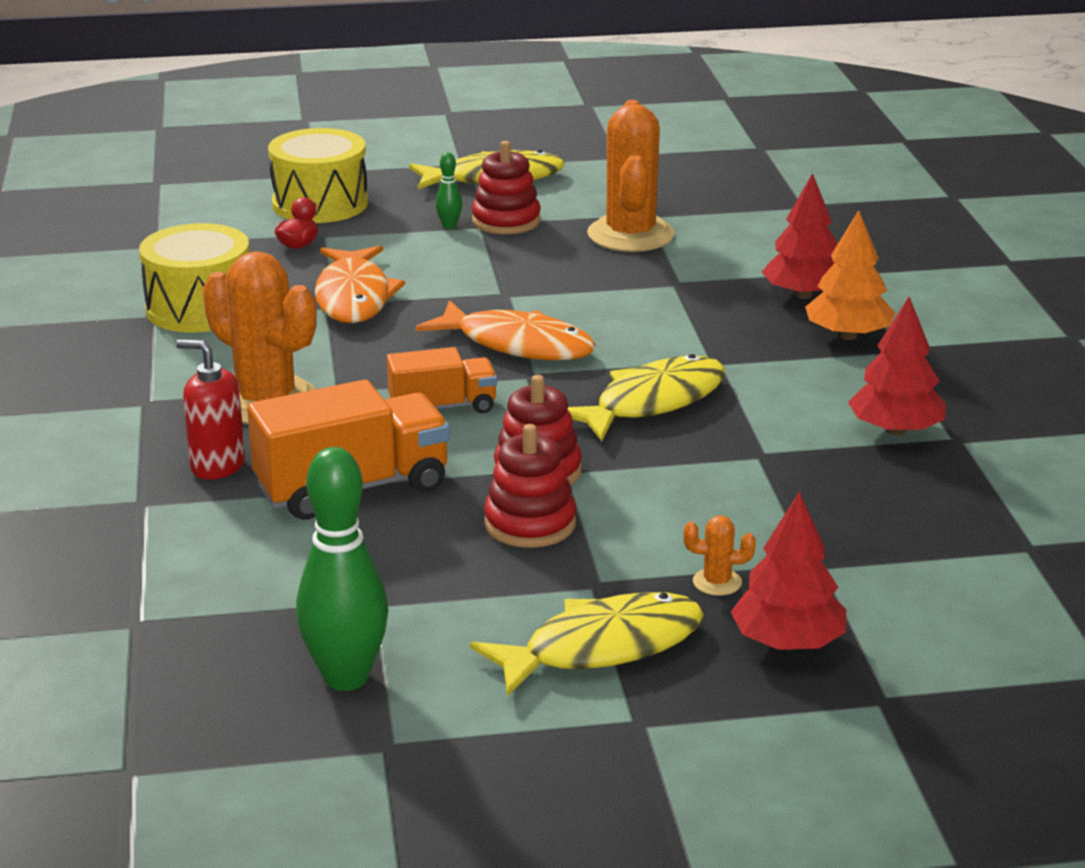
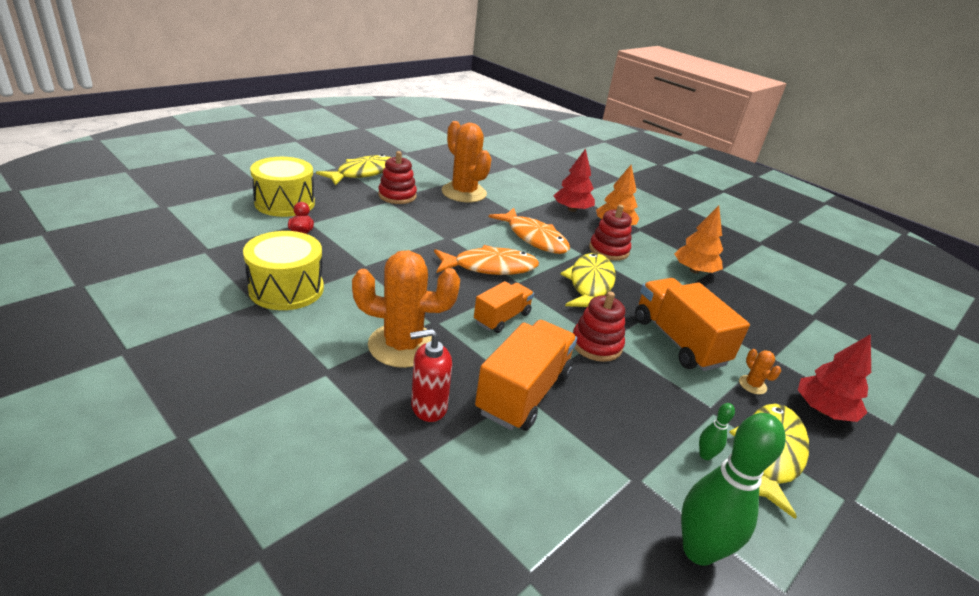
camera: 40 degrees left, 5 degrees up
orange fish [315,246,405,323] -> orange fish moved to [489,208,570,254]
green bowling pin [435,152,462,229] -> green bowling pin moved to [699,403,735,460]
red stacking toy [484,424,576,548] -> red stacking toy moved to [589,205,632,261]
orange cactus [684,515,756,596] -> orange cactus turned 75 degrees counterclockwise [739,349,781,394]
red tree [848,297,946,435] -> orange tree [674,205,723,274]
none -> orange truck [635,278,750,371]

